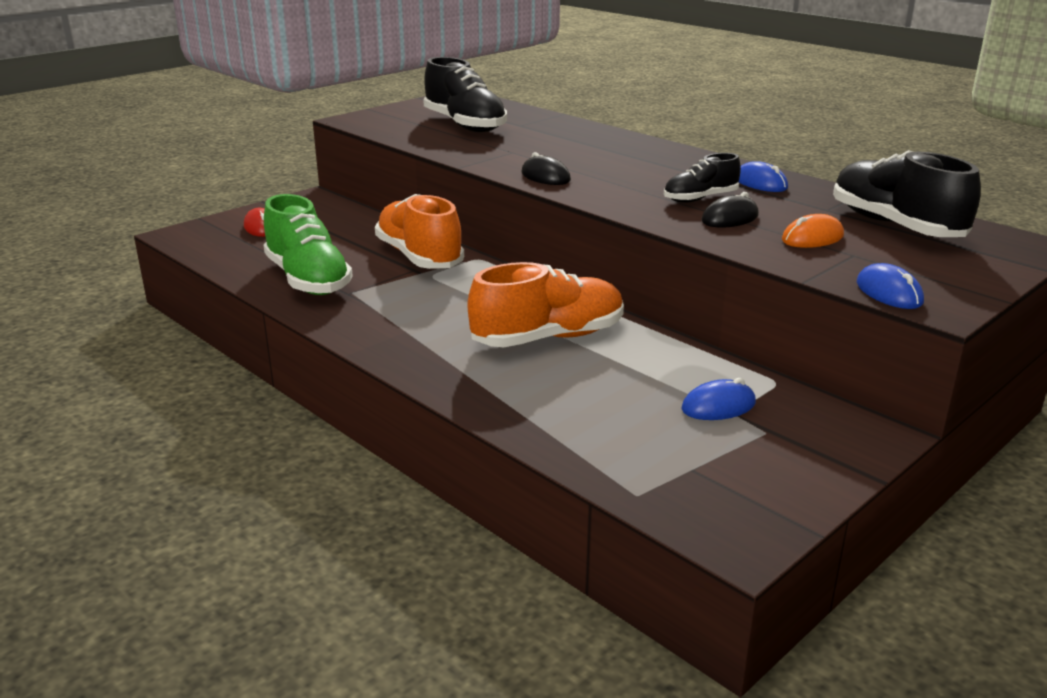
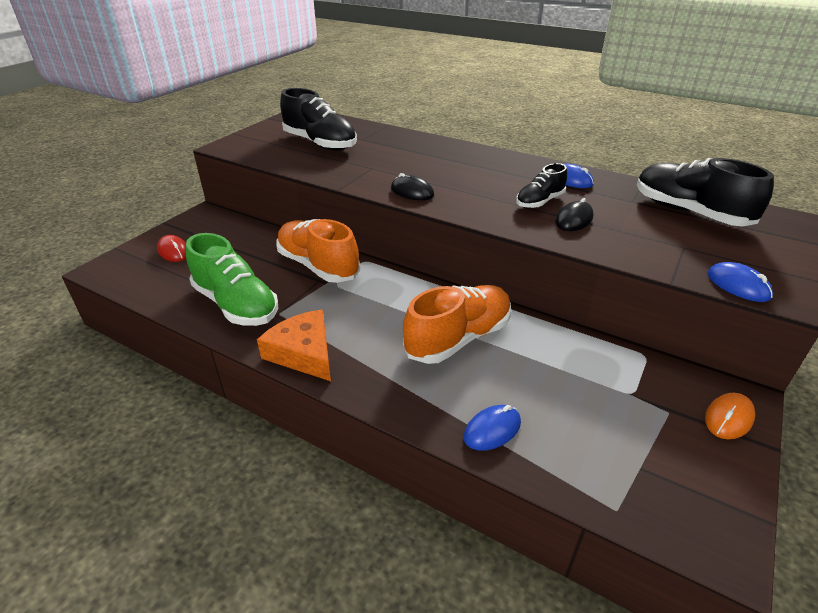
camera: 15 degrees left, 10 degrees up
blue mouse [681,378,756,420] -> blue mouse moved to [463,405,521,451]
orange mouse [782,214,844,248] -> orange mouse moved to [705,393,755,439]
none -> orange cheese [257,309,331,381]

